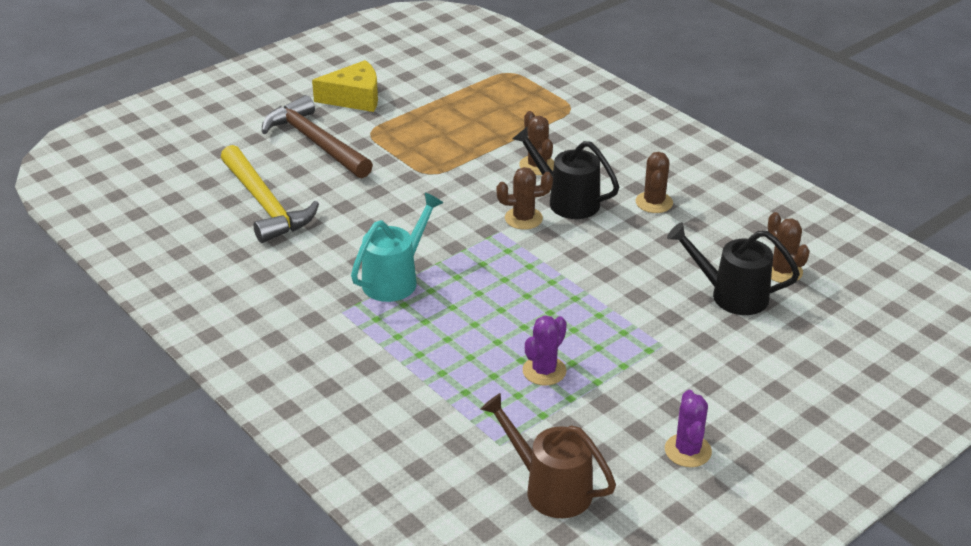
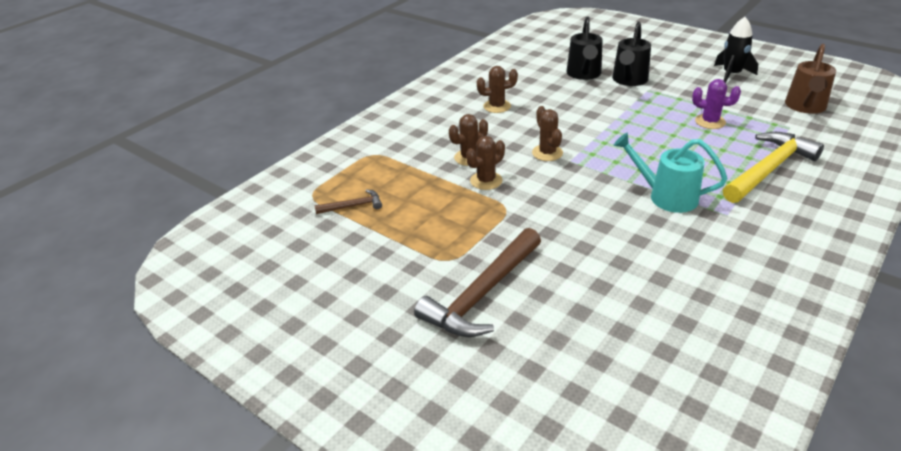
camera: 100 degrees left, 0 degrees up
yellow hammer [221,145,319,243] -> yellow hammer moved to [723,132,824,203]
yellow cheese [312,60,378,112] -> none
black watering can [512,127,619,219] -> black watering can moved to [612,22,651,86]
purple cactus [665,390,712,467] -> black rocket [714,17,758,83]
brown cactus [768,212,810,283] -> brown cactus moved to [466,136,505,190]
none -> brown hammer [314,189,382,214]

